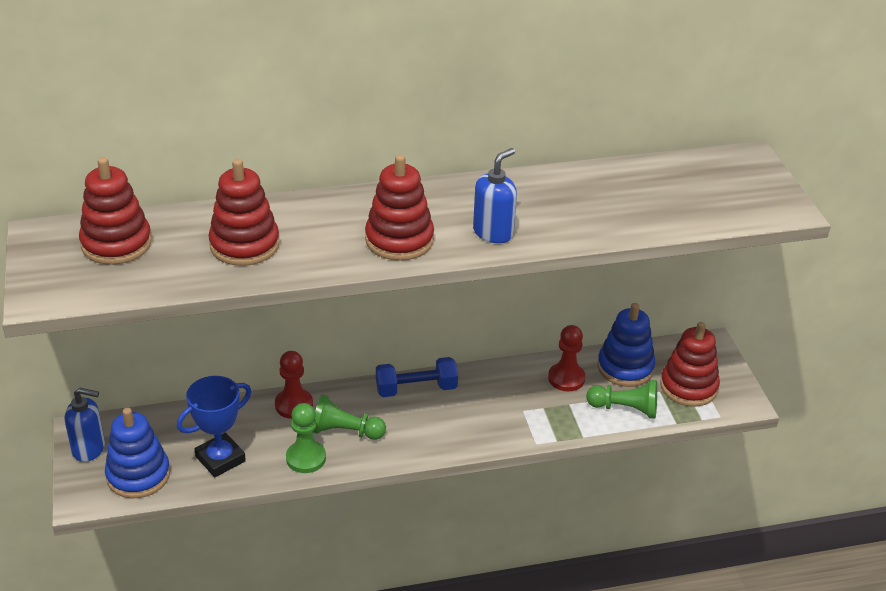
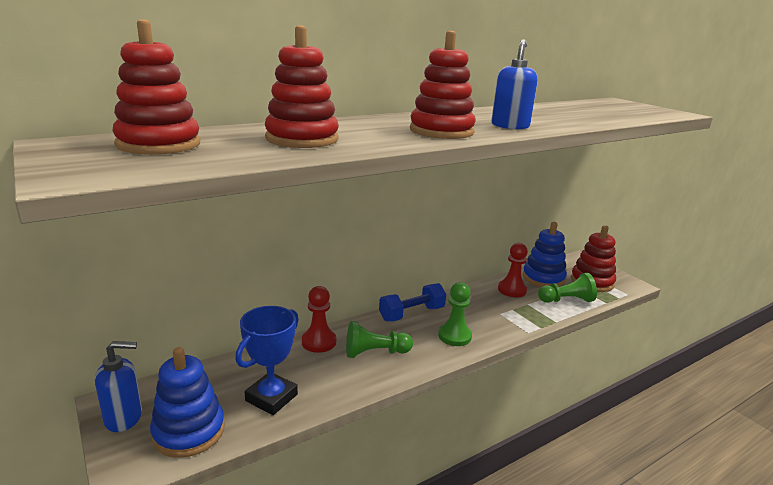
camera: 20 degrees left, 15 degrees down
green pawn [286,403,326,473] -> green pawn moved to [438,282,472,346]

